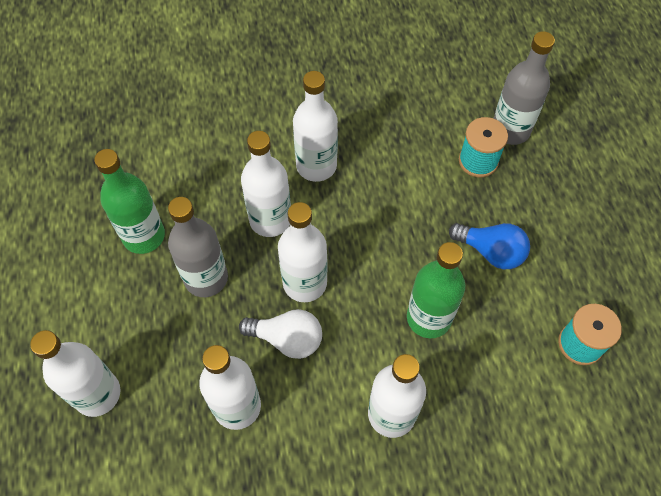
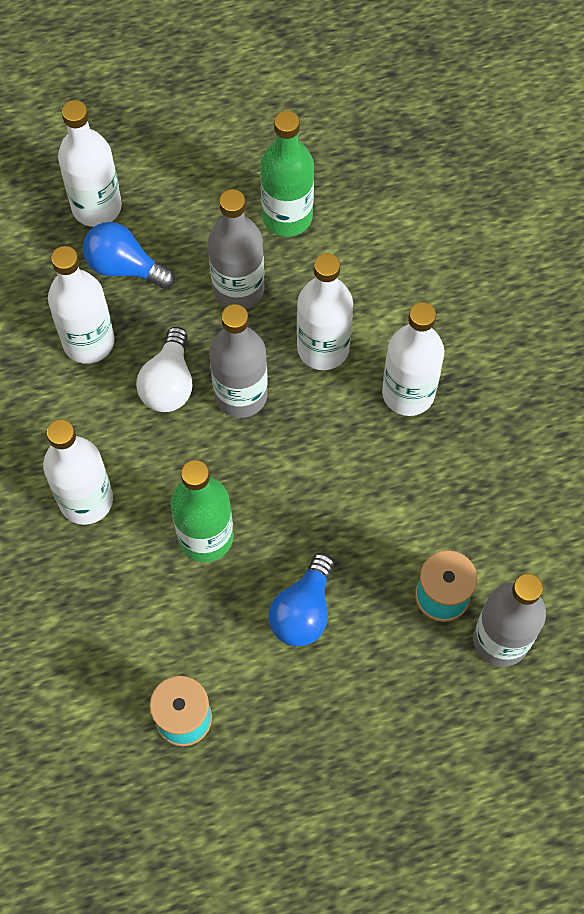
camera: 85 degrees right, 5 degrees up
white bottle [278,202,327,302] -> grey bottle [209,304,267,418]
none -> blue light bulb [83,222,175,289]

